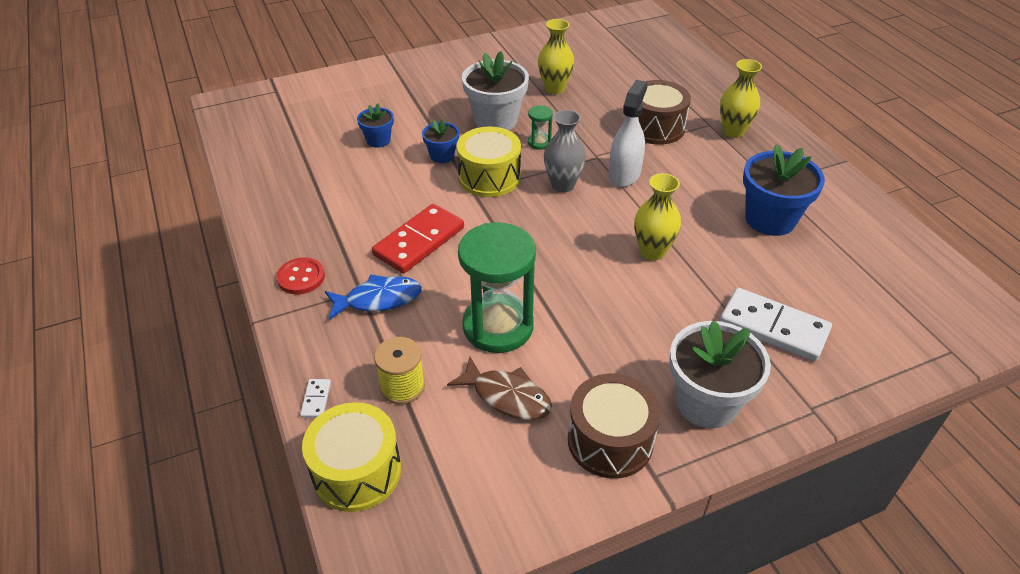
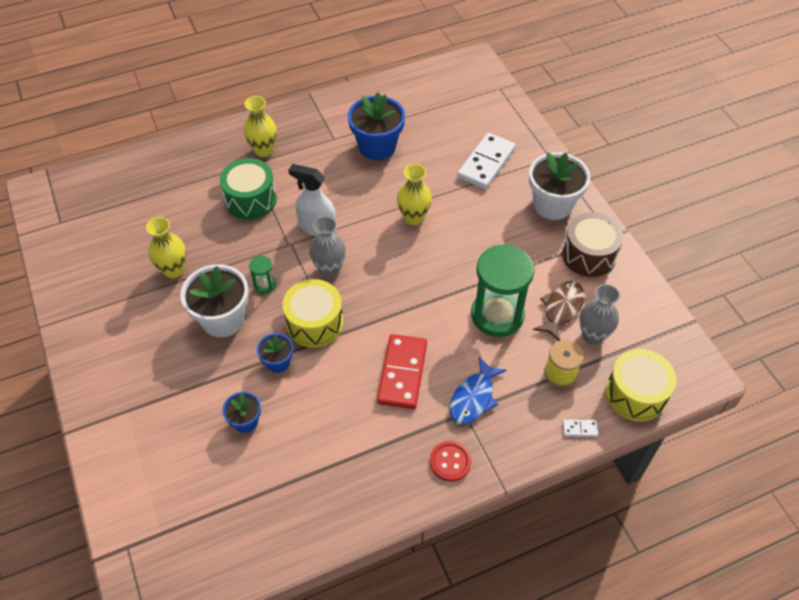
camera: 90 degrees left, 10 degrees up
blue fish [325,274,422,320] -> blue fish turned 135 degrees counterclockwise [450,357,507,424]
red domino [372,204,464,274] -> red domino turned 60 degrees clockwise [377,334,427,409]
brown drum [638,80,691,145] -> green drum [220,158,277,220]
none -> grey vase [579,284,620,345]

